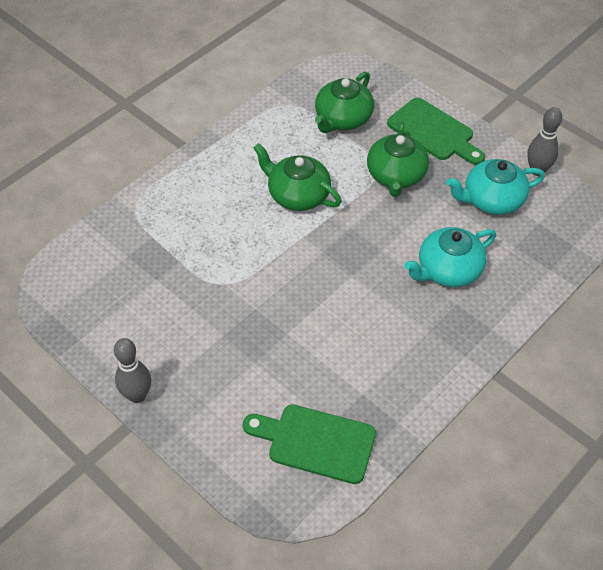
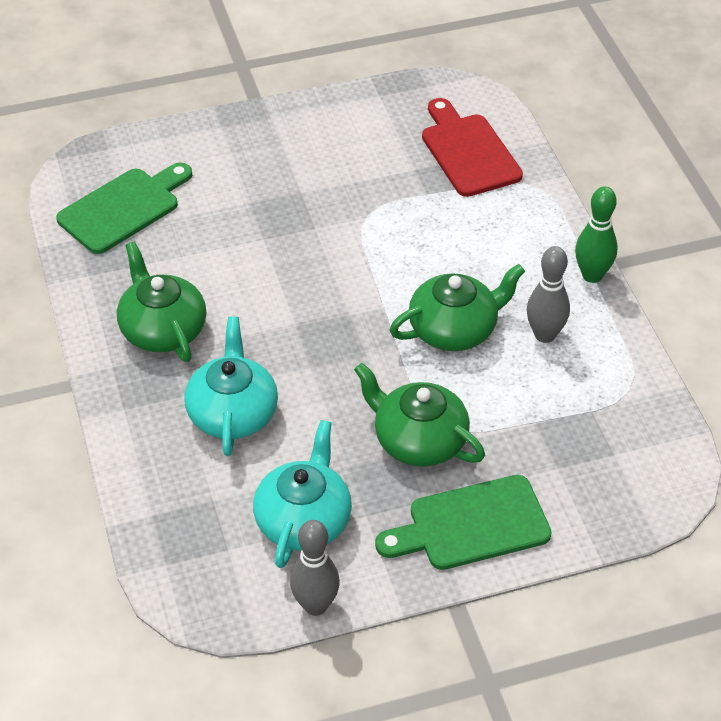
camera: 120 degrees right, 5 degrees down
grey bowling pin [114,338,151,403] -> grey bowling pin moved to [527,246,570,343]
green teapot [315,72,374,133] -> green teapot moved to [117,242,206,362]
none -> red cutting board [422,98,523,197]
none -> green bowling pin [575,186,618,283]

